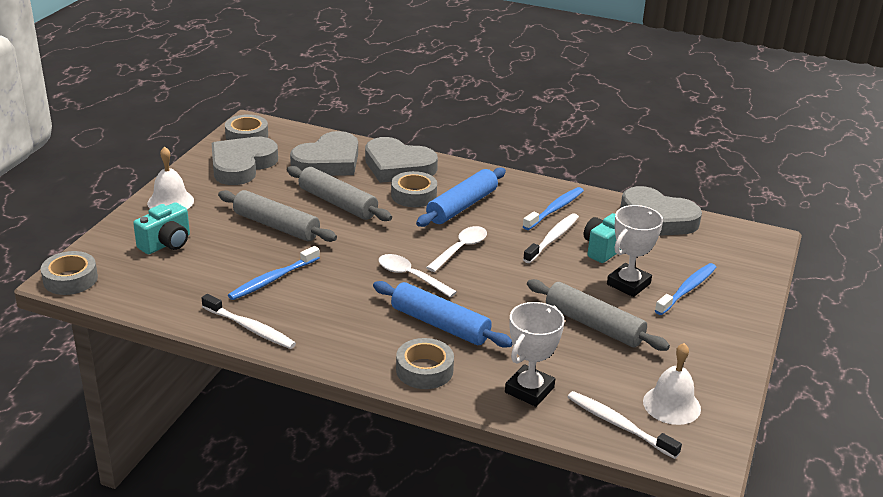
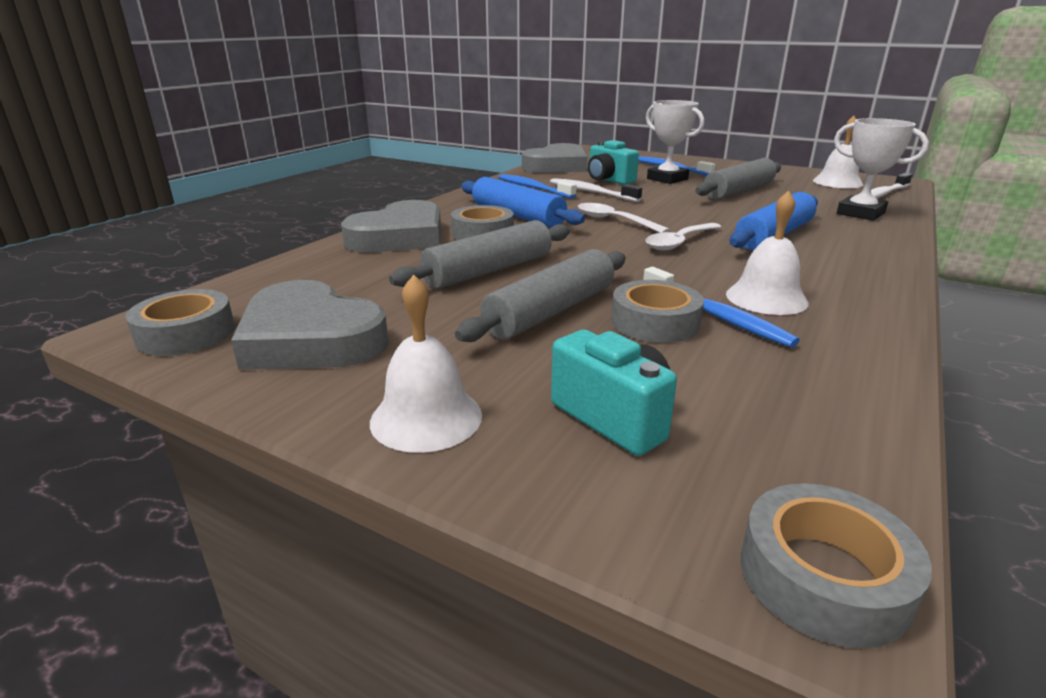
camera: 80 degrees left, 5 degrees down
white toothbrush [202,294,296,349] -> none
grey heart [290,131,358,176] -> none
grey tape [396,338,454,389] -> grey tape moved to [611,280,704,343]
none -> white bell [726,191,809,315]

